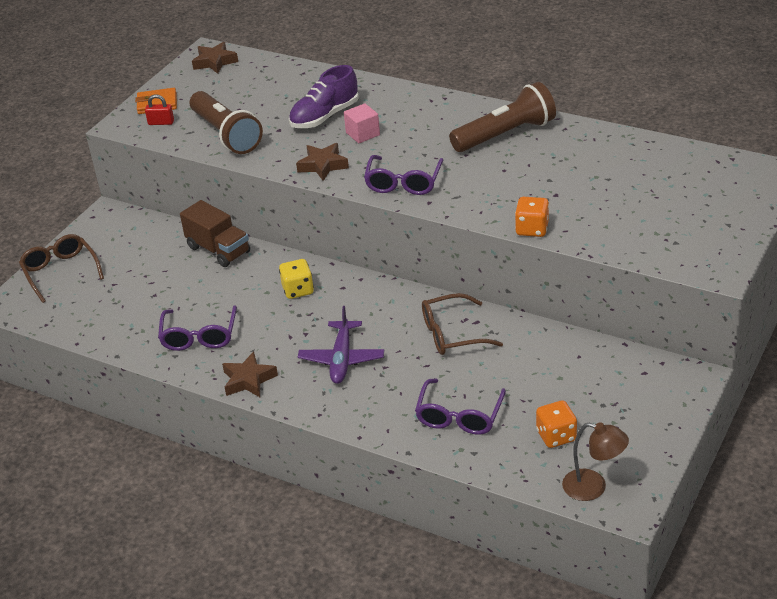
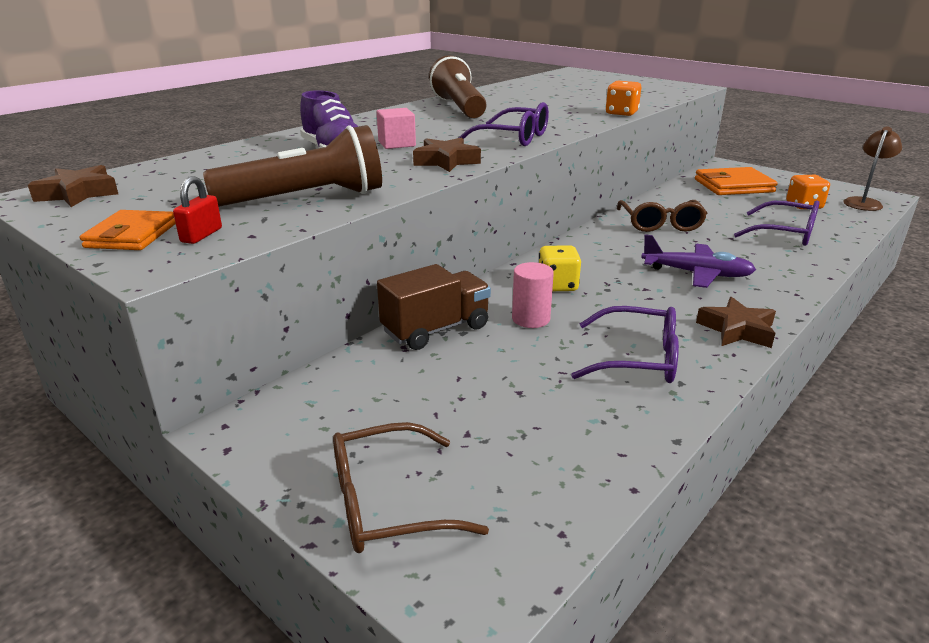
camera: 80 degrees left, 10 degrees down
none -> pink cylinder [512,262,554,328]
none -> orange wallet [695,167,778,195]

